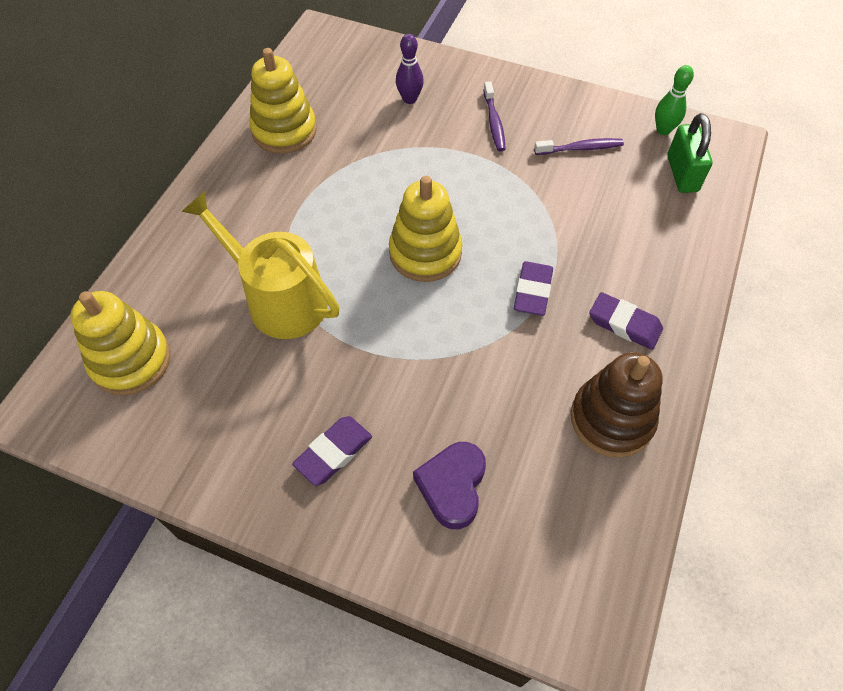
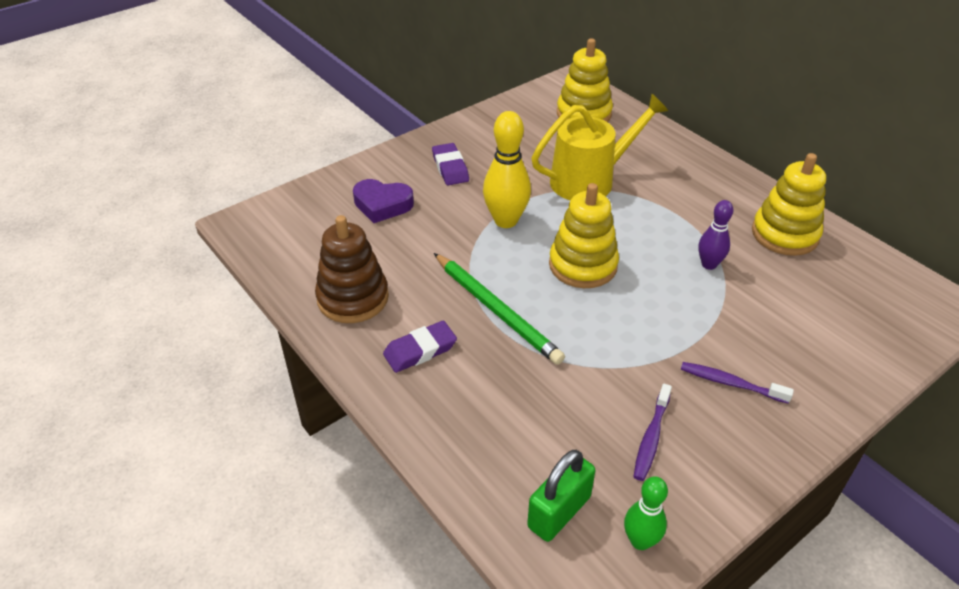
camera: 120 degrees right, 15 degrees down
purple bowling pin [396,34,424,104] -> purple bowling pin moved to [698,200,733,270]
purple heart [413,442,486,529] -> purple heart turned 150 degrees clockwise [353,179,414,223]
purple eraser [514,261,553,316] -> green pencil [434,253,565,365]
green padlock [668,113,712,193] -> green padlock turned 75 degrees counterclockwise [527,450,595,542]
none -> yellow bowling pin [483,111,531,228]

